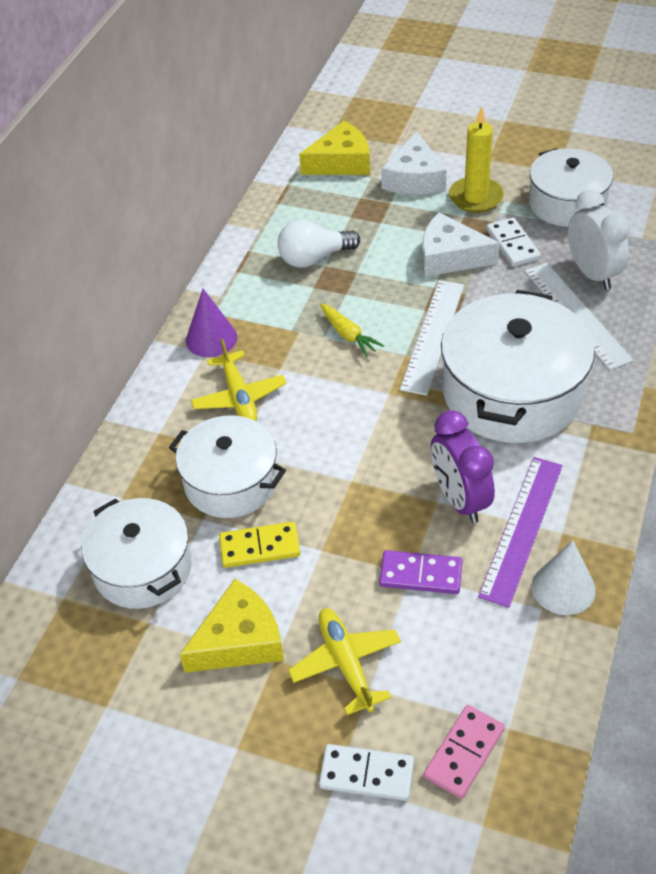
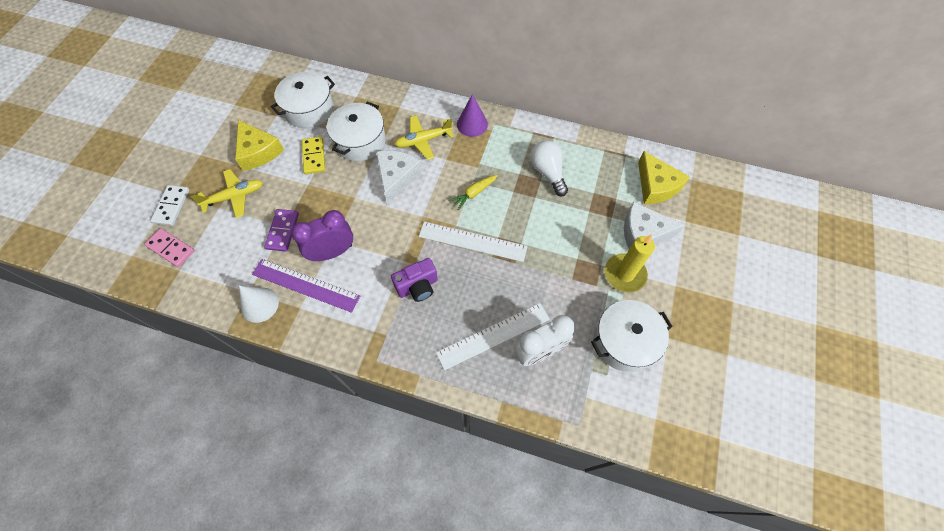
camera: 85 degrees right, 15 degrees up
white cheese [422,212,500,277] -> white cheese moved to [376,150,423,204]
white pot [441,290,595,443] -> purple camera [391,258,438,302]
white domino [487,217,541,267] -> none

